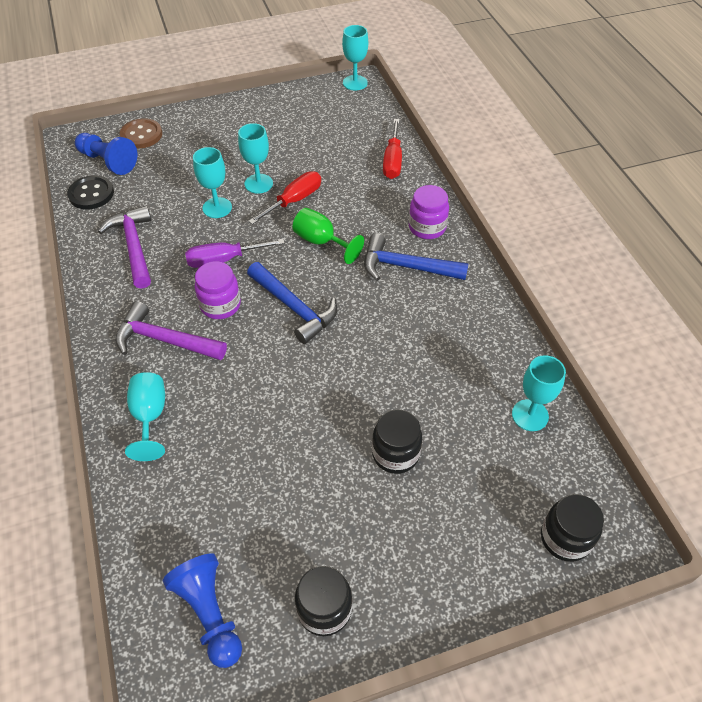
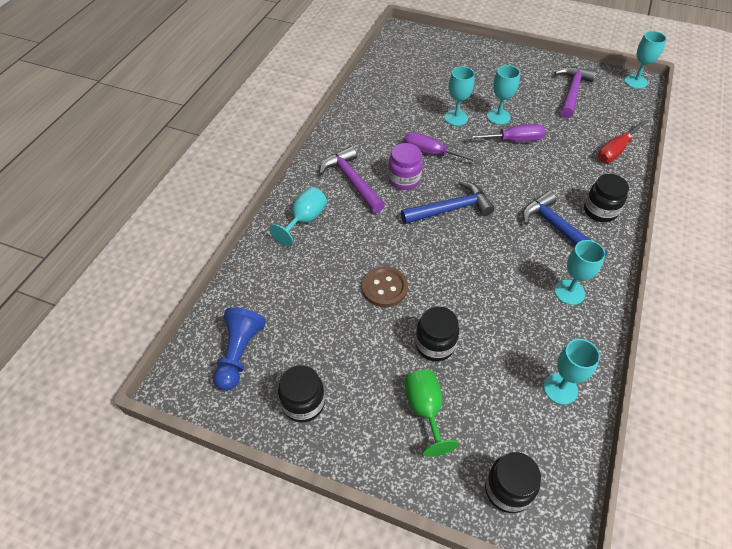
camera: 40 degrees right, 0 degrees up
black button [67,175,114,209] -> none
blue pawn [75,133,137,175] -> none
purple hammer [98,205,151,289] -> purple hammer moved to [554,66,597,119]
brown button [120,118,162,148] -> brown button moved to [362,266,408,307]
blue hammer [247,262,337,344] -> blue hammer turned 105 degrees counterclockwise [401,181,495,224]
red screwdriver [248,171,321,225] -> purple screwdriver [467,124,545,142]
green goblet [293,208,364,264] -> green goblet moved to [404,369,459,457]
purple jar [409,185,449,239] -> black jar [584,174,629,222]
none -> turquoise goblet [554,240,605,305]

